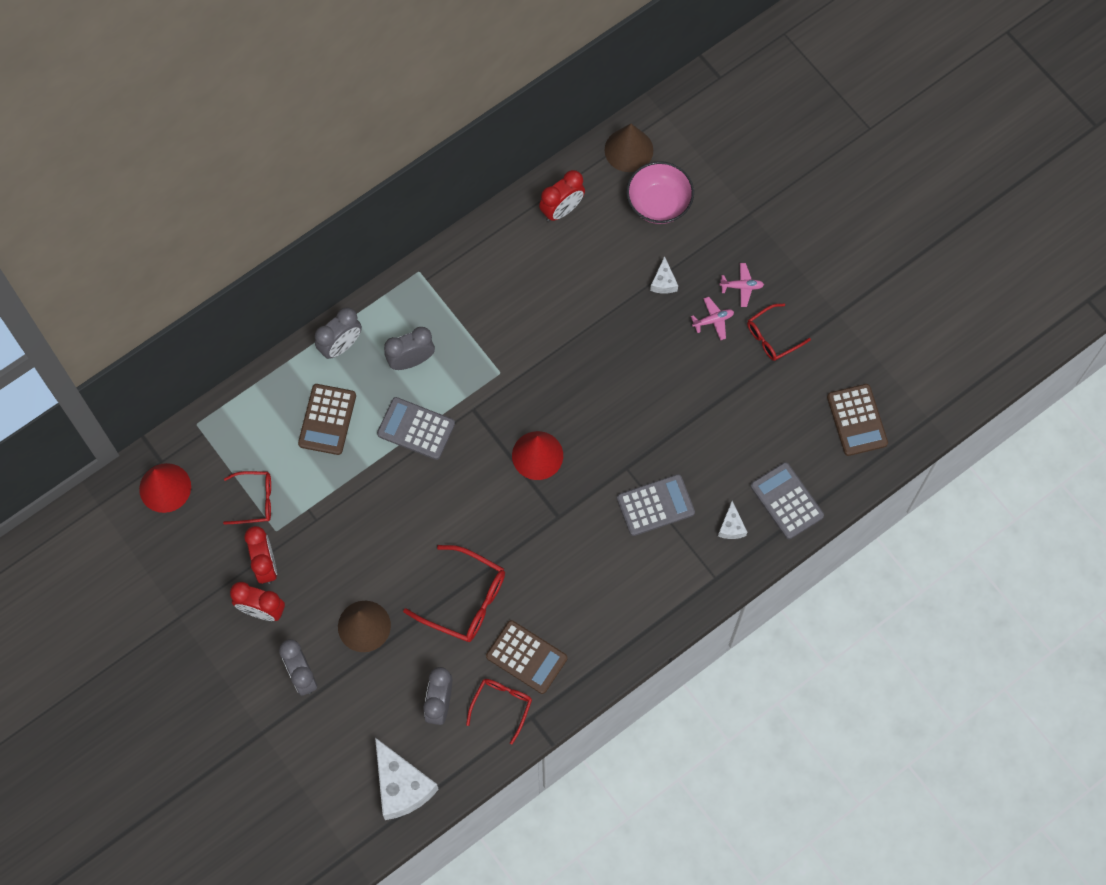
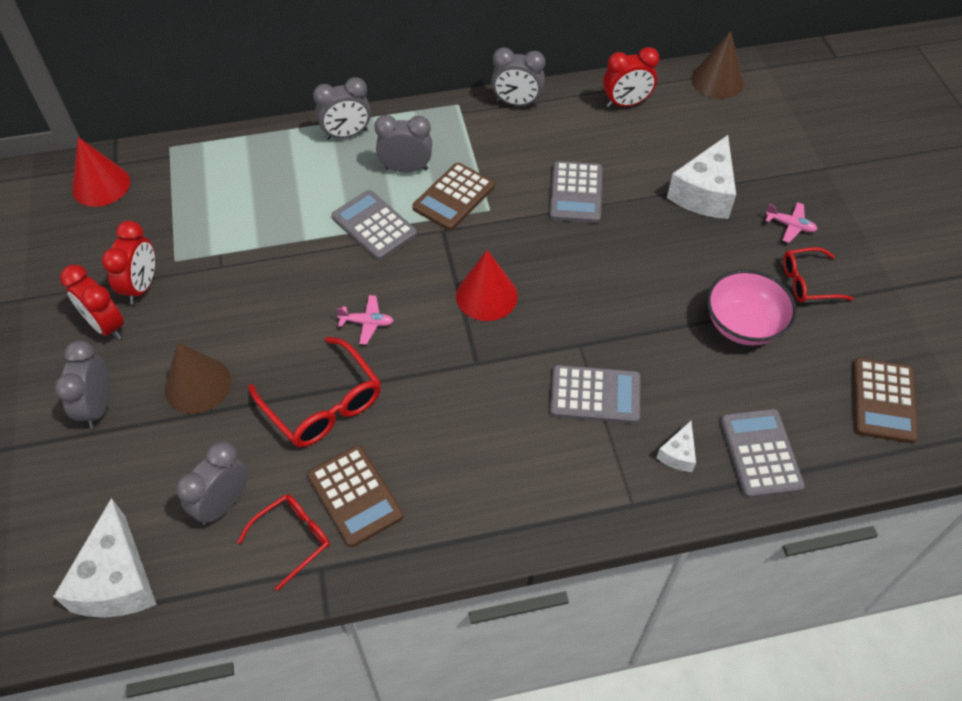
camera: 25 degrees right, 15 degrees down
red glasses [223,471,271,524] -> none
brown calculator [298,384,356,455] -> brown calculator moved to [412,163,495,231]
pink bowl [626,161,694,224] -> pink bowl moved to [707,270,797,345]
white cheese [650,256,678,294] -> white cheese [667,135,736,219], size x2.06
pink plane [691,297,734,340] -> pink plane moved to [336,295,394,345]
none -> grey clock [491,47,545,106]
none -> grey calculator [550,161,603,223]

